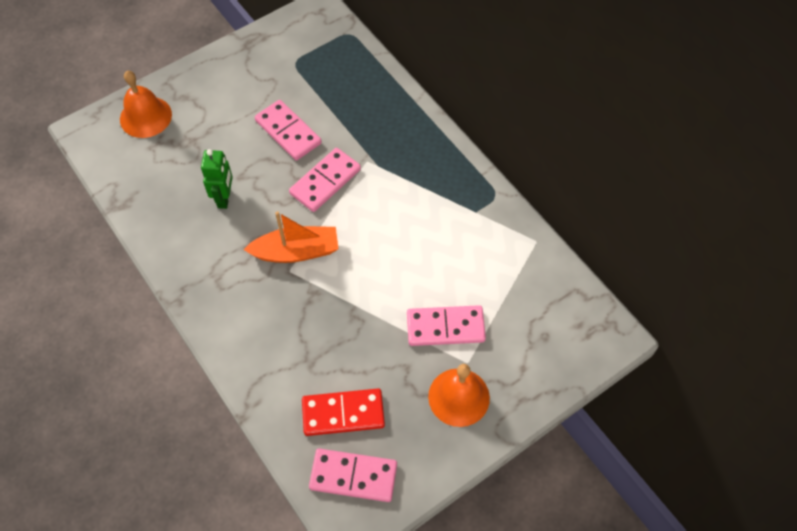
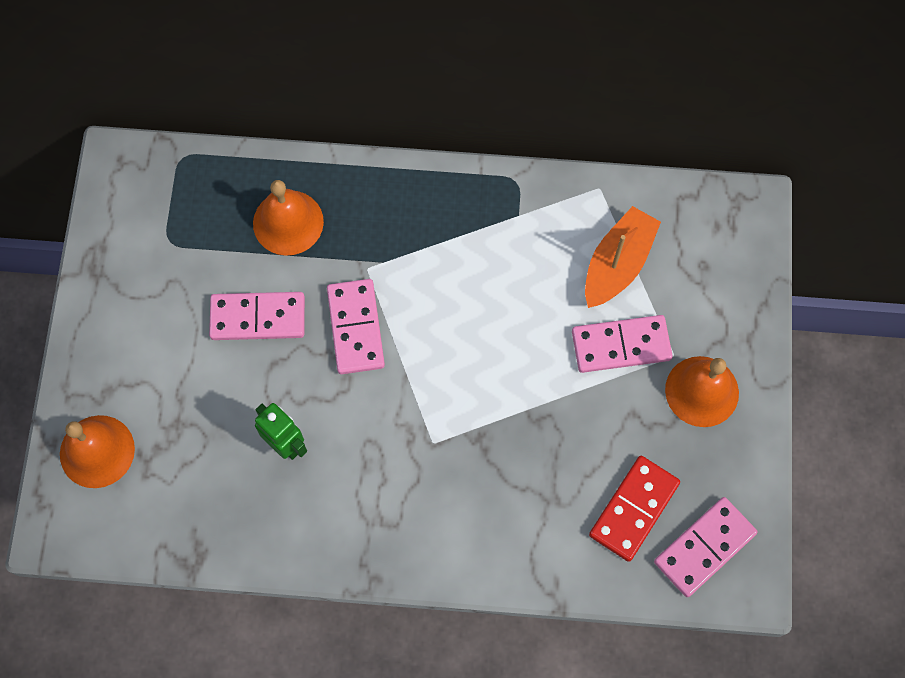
camera: 50 degrees left, 10 degrees up
orange boat [244,211,339,263] -> orange boat moved to [585,206,661,308]
pink domino [407,305,486,346] -> pink domino turned 45 degrees clockwise [572,315,673,373]
none -> orange bell [253,180,324,256]

